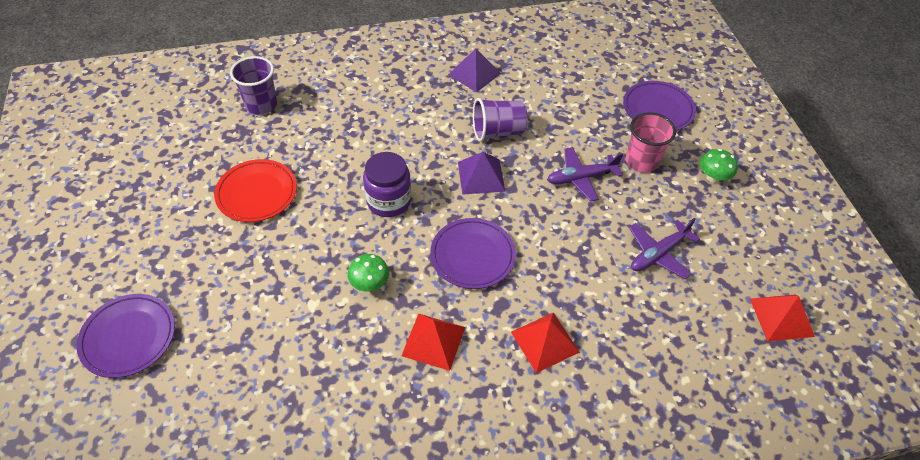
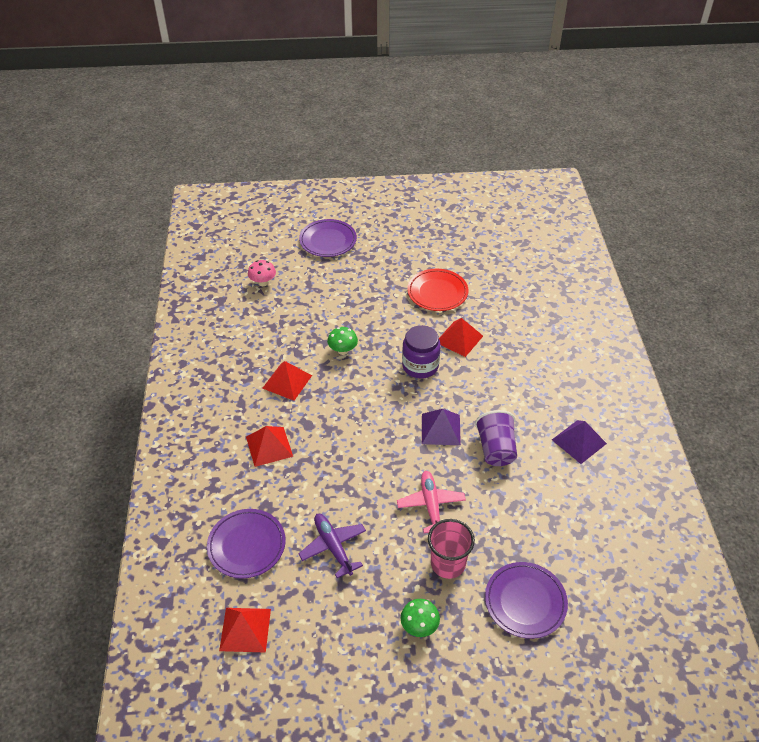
camera: 100 degrees right, 5 degrees down
purple cup [230,56,277,115] -> none
purple plate [430,218,516,289] -> purple plate moved to [207,509,286,578]
purple plane [547,147,623,202] -> pink plane [397,471,466,533]
none -> pink mushroom [248,260,276,286]
none -> red pyramid [439,318,483,357]

